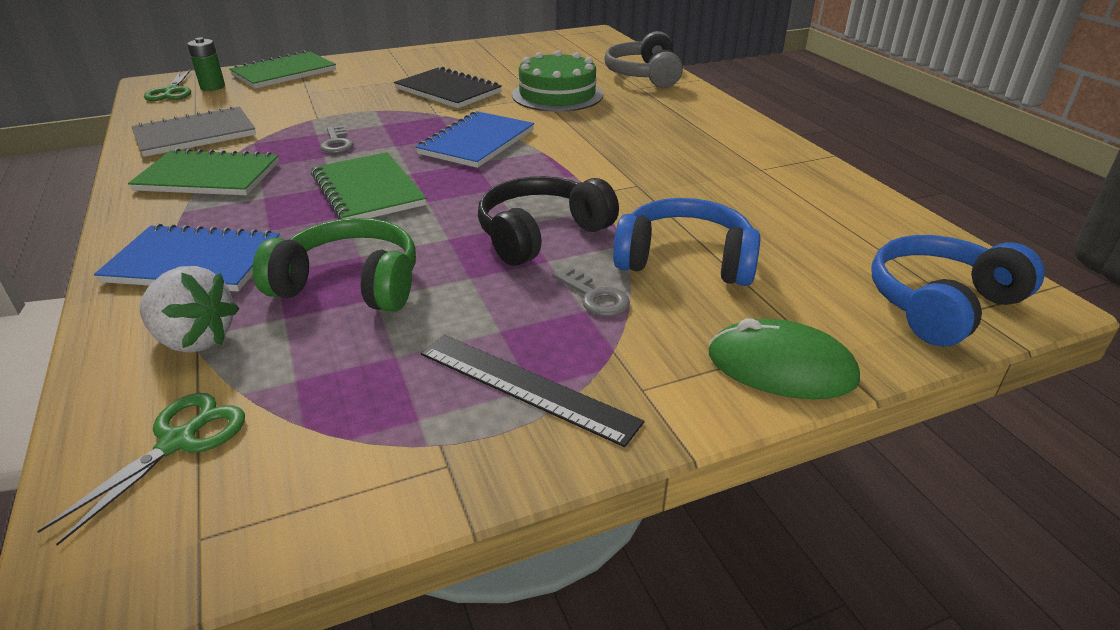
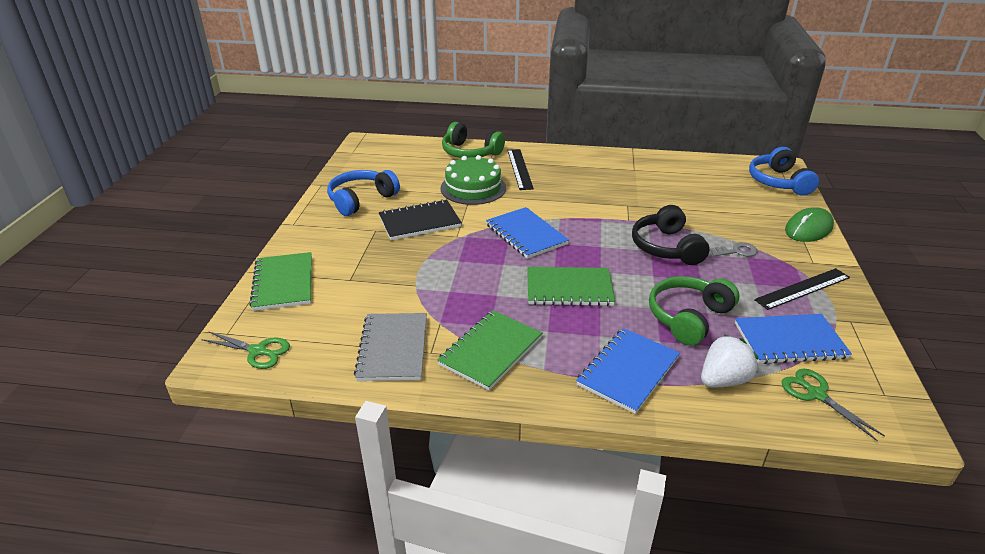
camera: 60 degrees left, 0 degrees up
green battery [187,37,225,91] -> none
grey key [320,125,354,154] -> none
grey headphones [604,31,683,88] -> green headphones [442,122,505,158]
blue headphones [613,198,761,286] -> blue headphones moved to [327,170,400,216]
none -> black ruler [507,149,534,190]
none -> blue notebook [735,314,852,364]

